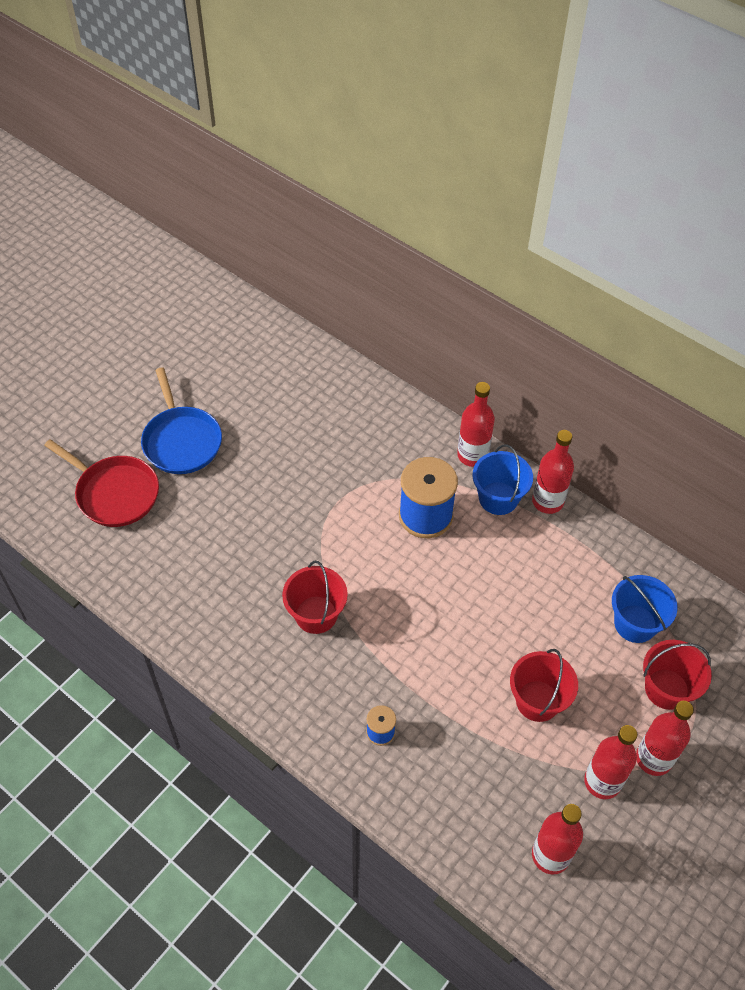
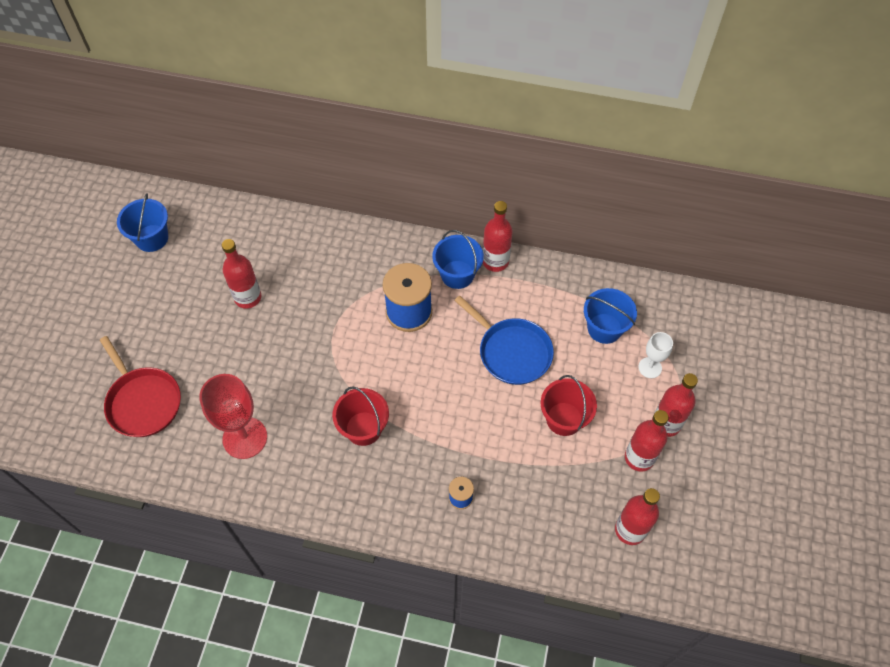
camera: 25 degrees left, 5 degrees up
red pan [44,439,159,527] -> red pan turned 45 degrees clockwise [100,336,181,437]
blue pan [141,368,222,474] -> blue pan moved to [454,296,554,385]
red bottle [457,382,495,467] -> red bottle moved to [222,239,261,309]
red bucket [643,640,712,710] -> white goblet [638,332,673,378]
none -> blue bucket [117,193,168,252]
none -> red goblet [199,374,267,459]

